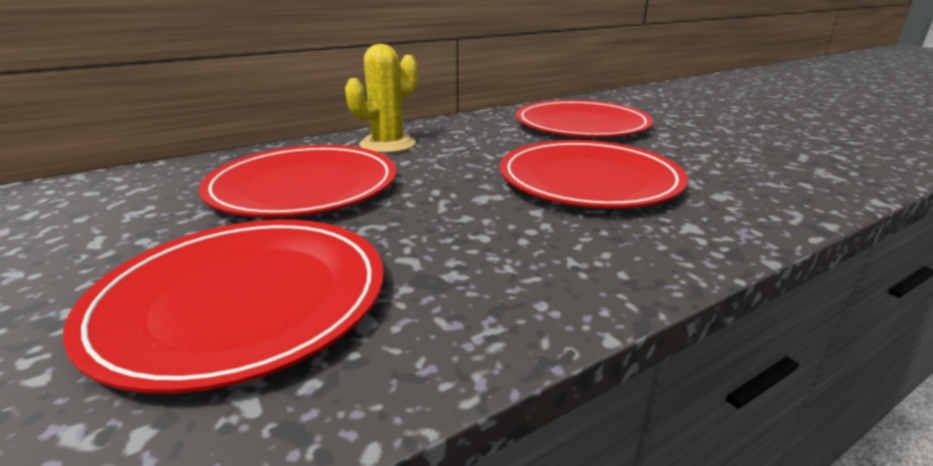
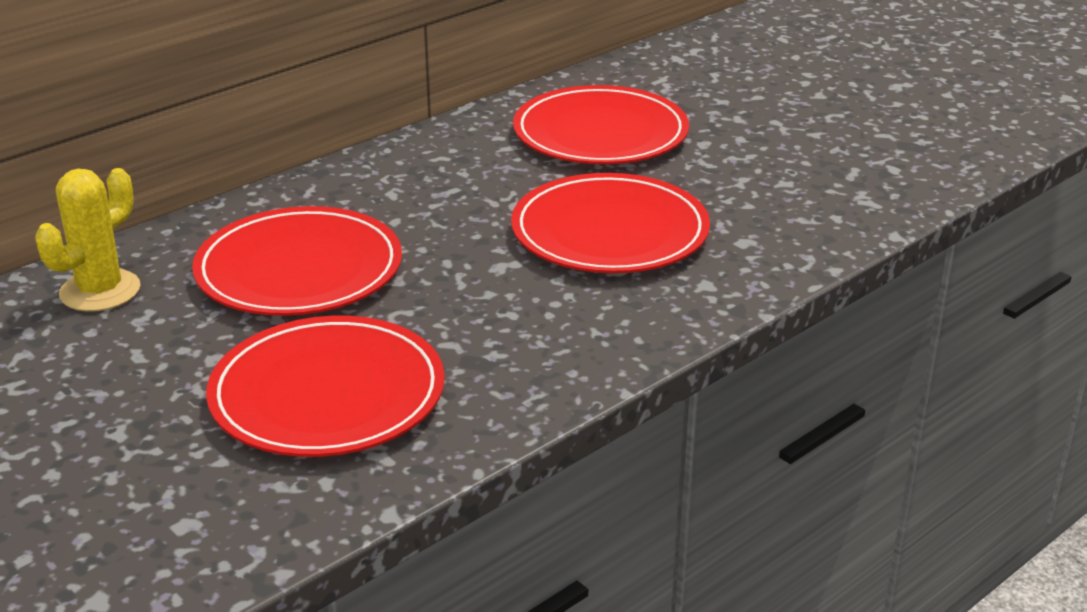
camera: 10 degrees left, 5 degrees up
yellow cactus [345,44,418,153] -> yellow cactus moved to [35,168,141,312]

